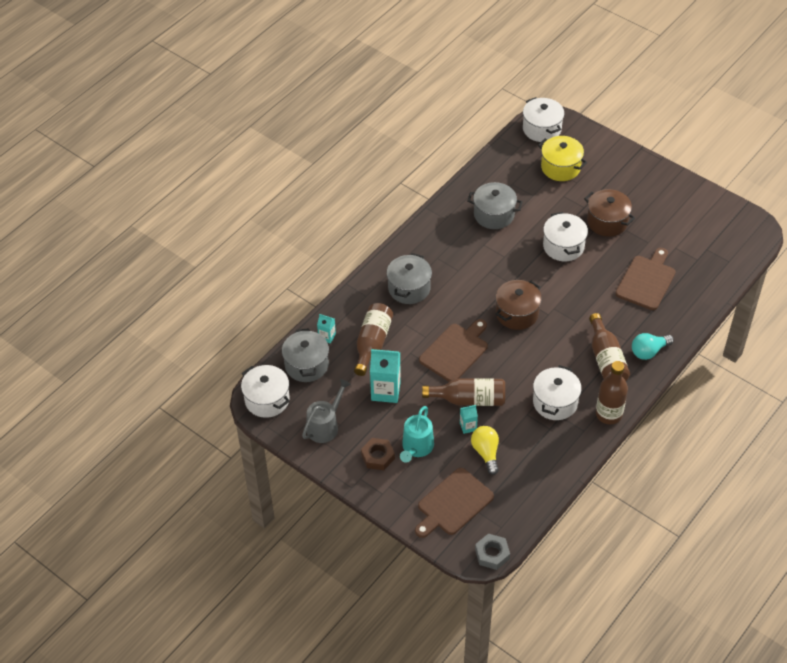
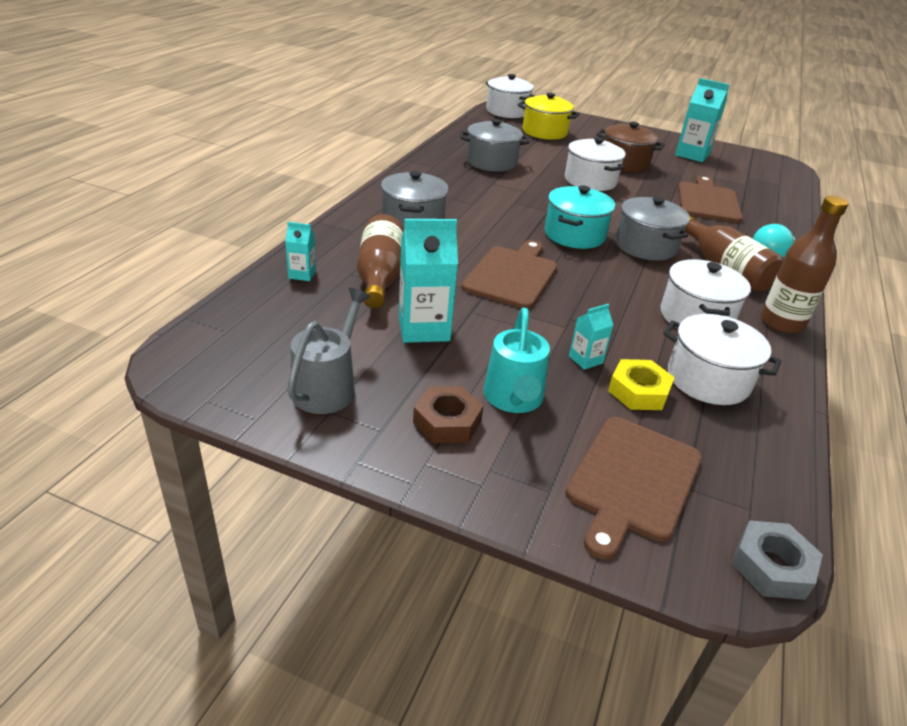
camera: 20 degrees left, 15 degrees down
white pot [241,365,290,418] -> white pot moved to [663,314,781,405]
grey pot [282,328,329,382] -> grey pot moved to [615,197,690,261]
brown bottle [422,378,505,406] -> none
yellow light bulb [471,426,499,475] -> yellow nut [608,359,675,410]
brown pot [495,280,542,330] -> turquoise pot [545,185,615,249]
none -> turquoise carton [675,78,730,162]

